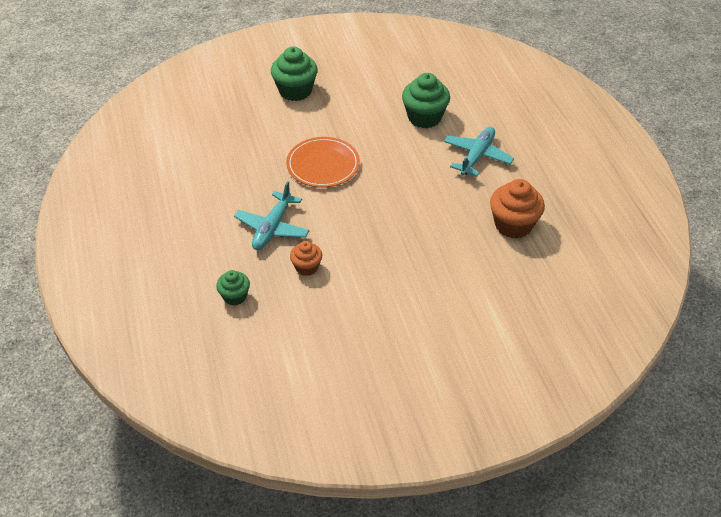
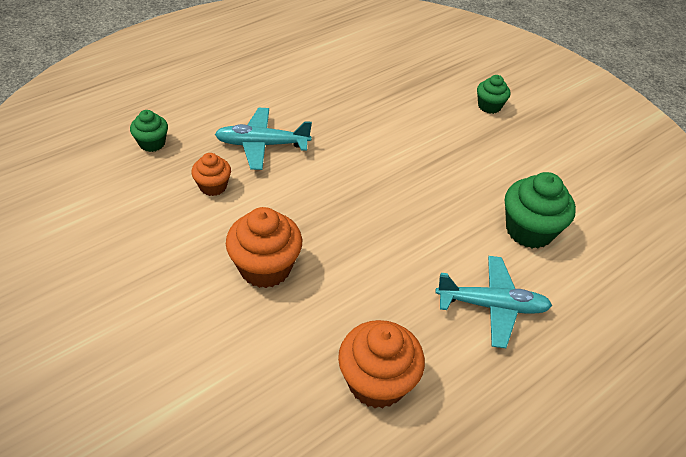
camera: 65 degrees right, 0 degrees up
green cupcake [271,47,318,101] -> green cupcake [477,75,511,114], size x0.58
orange plate [286,137,360,188] -> none
none -> orange cupcake [226,207,302,288]

